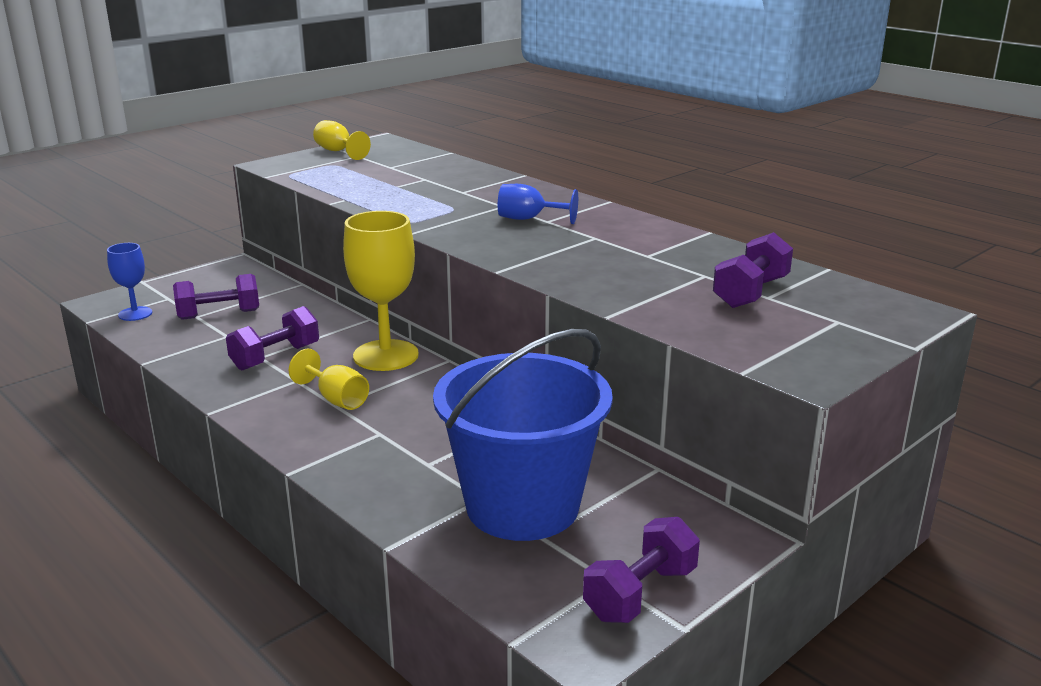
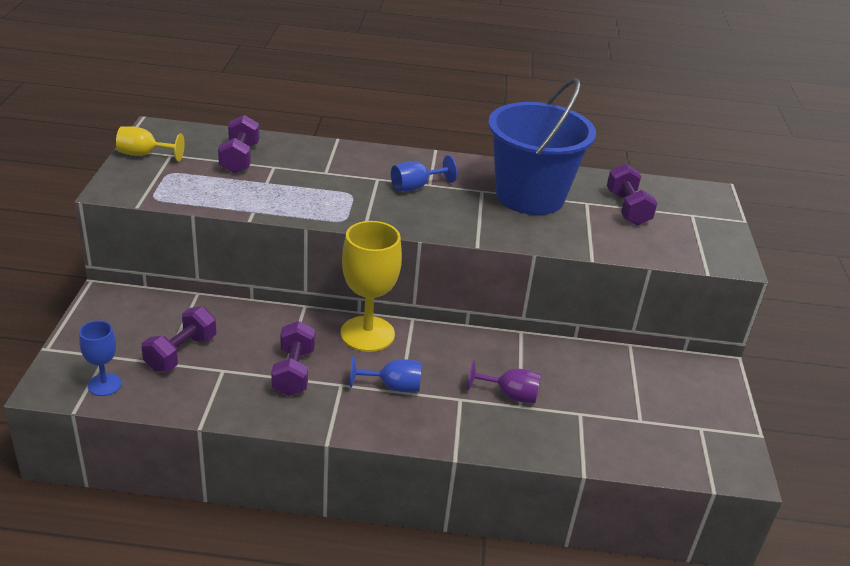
camera: 45 degrees left, 10 degrees up
yellow goblet [289,349,369,410] -> blue goblet [350,356,422,392]
blue bucket [433,329,613,541] -> blue bucket moved to [488,78,596,215]
purple dumbbell [583,517,700,623] -> purple dumbbell moved to [218,115,259,173]
none -> purple goblet [467,360,541,403]

